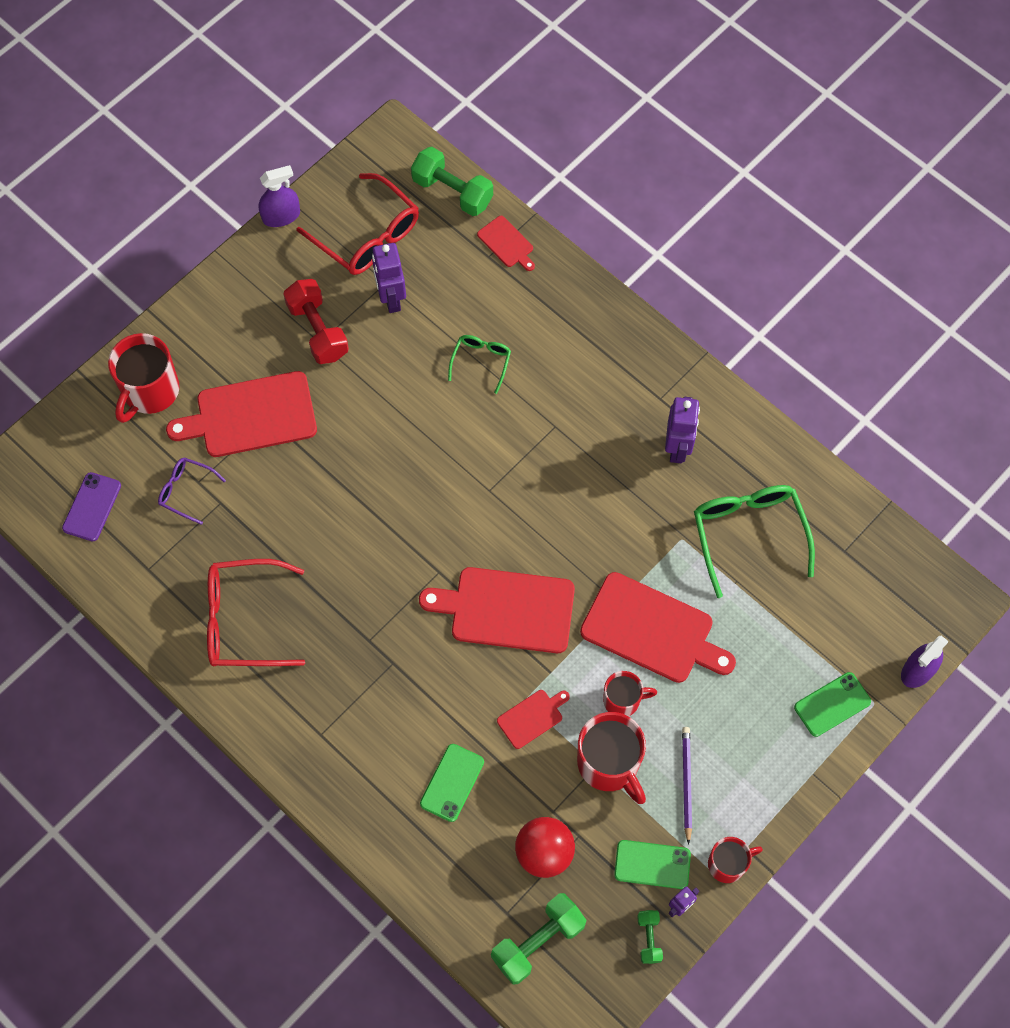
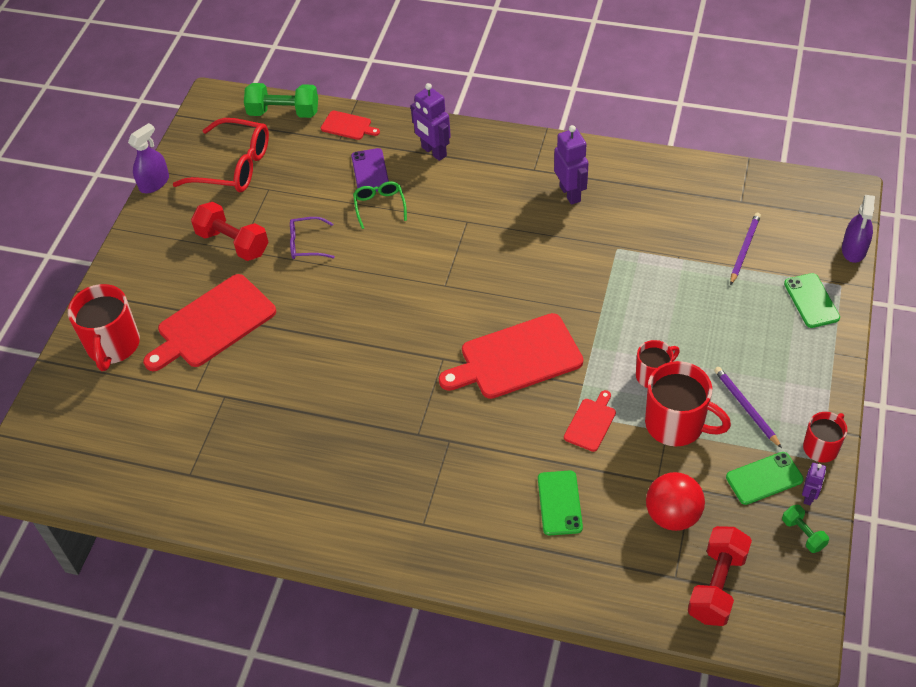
camera: 25 degrees left, 15 degrees down
purple phone [62,472,121,541] -> purple phone moved to [351,148,389,192]
purple glasses [158,457,226,525] -> purple glasses moved to [290,217,335,259]
red glasses [207,559,305,667] -> none
purple robot [372,243,406,313] -> purple robot moved to [411,83,451,161]
green dumbbell [491,893,586,984] -> red dumbbell [688,526,752,626]
red cutting board [580,572,736,683] -> none
green glasses [694,485,815,598] -> none
green phone [794,672,871,737] -> green phone turned 45 degrees counterclockwise [784,273,840,328]
none -> purple pencil [730,213,761,285]

